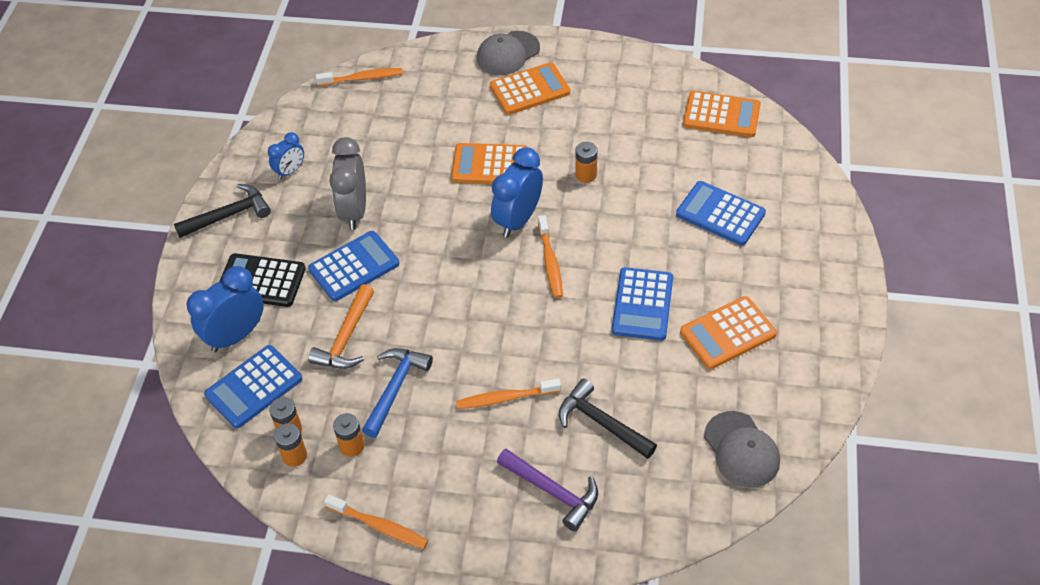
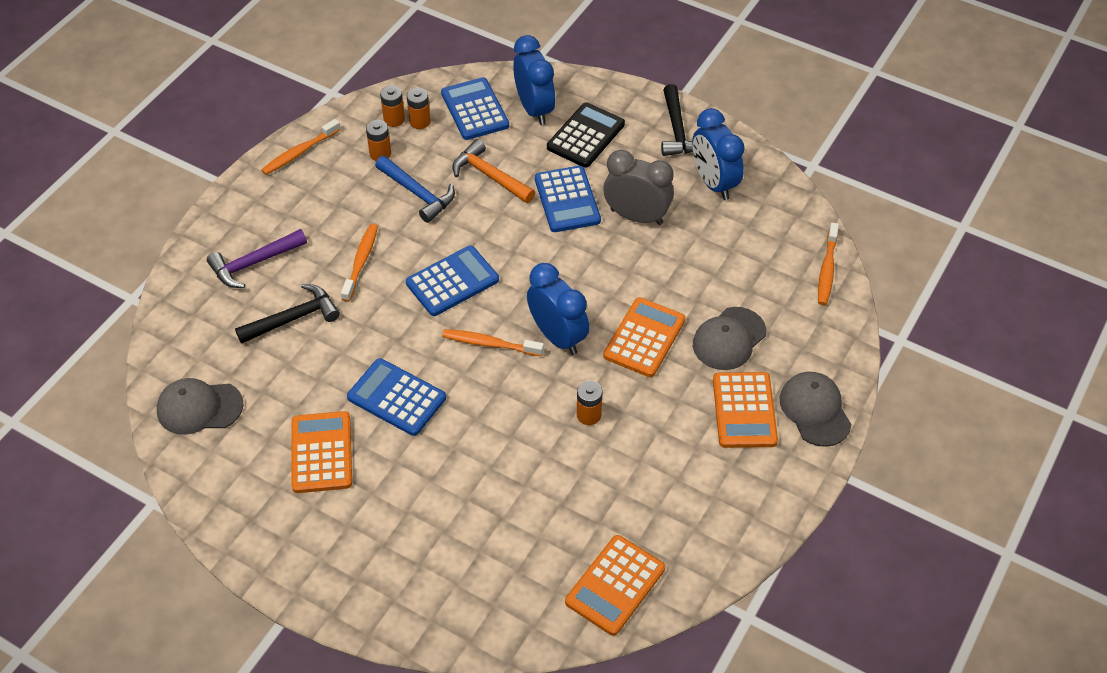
camera: 110 degrees right, 0 degrees up
blue clock [268,132,304,179] -> blue clock [692,108,745,200], size x1.76
blue calculator [676,181,766,245] -> blue calculator moved to [406,246,499,316]
none -> grey cap [693,307,766,370]

